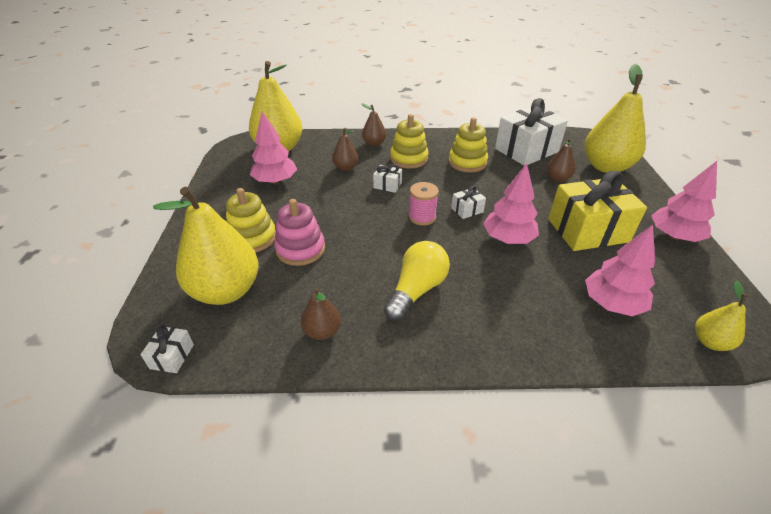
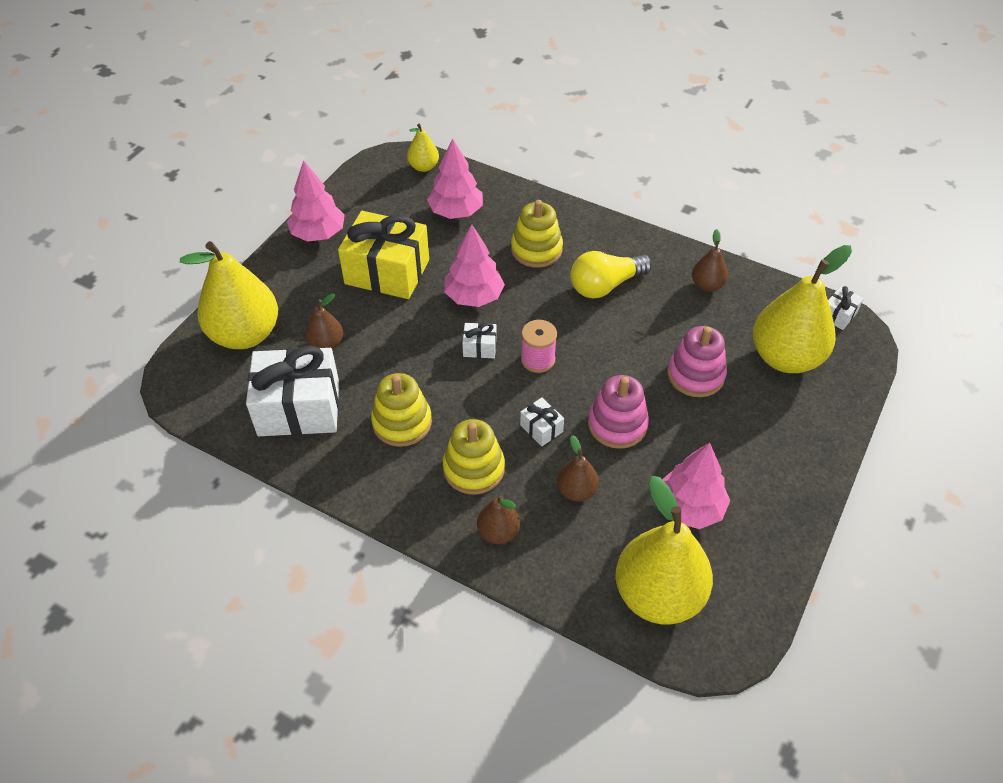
camera: 150 degrees left, 10 degrees up
yellow stacking toy [226,188,276,253] -> yellow stacking toy moved to [511,200,563,268]
none -> pink stacking toy [588,375,649,449]

